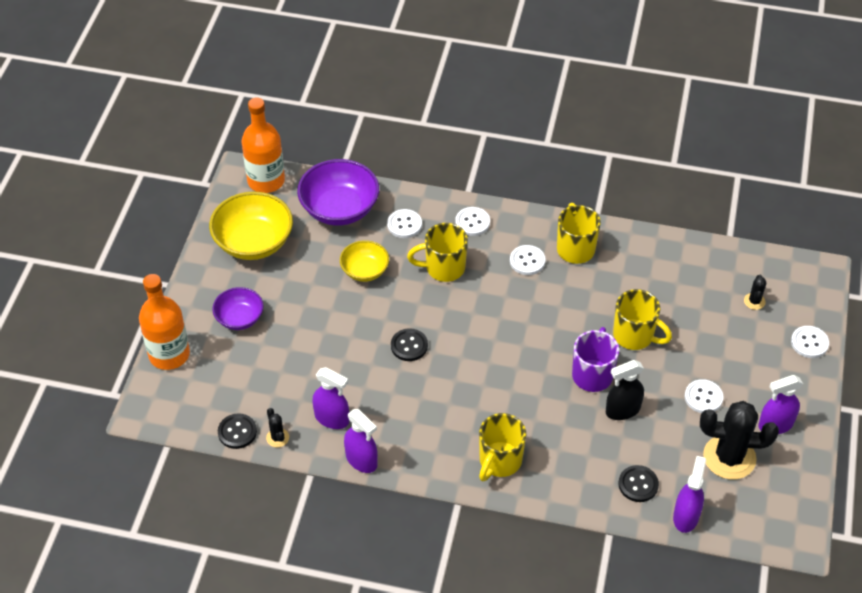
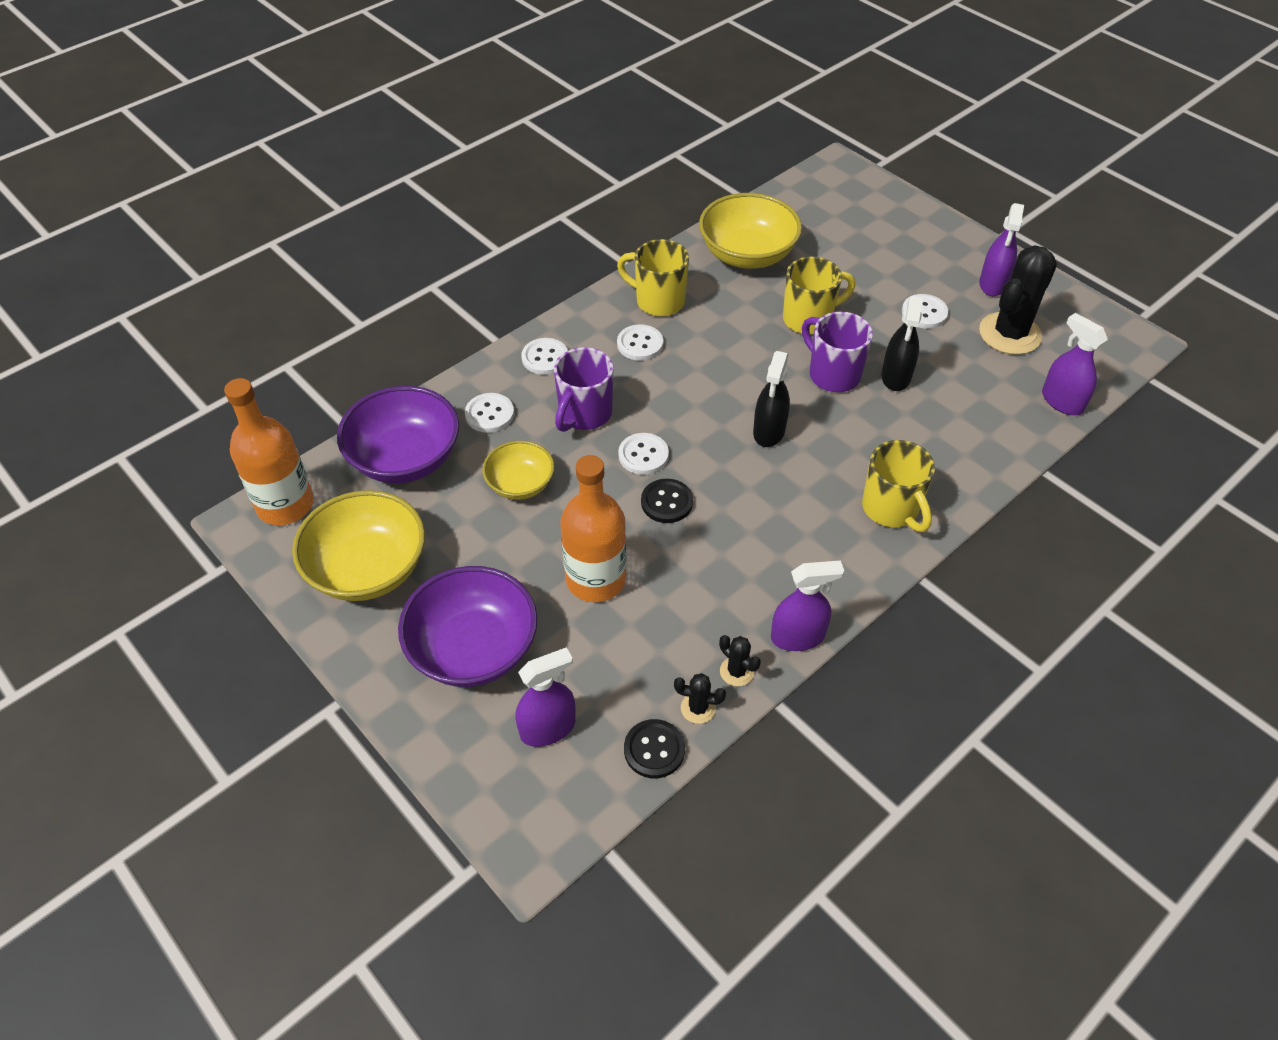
camera: 55 degrees left, 0 degrees up
orange bottle [139,274,190,370] -> orange bottle moved to [560,455,626,602]
purple bowl [212,287,264,330] -> purple bowl [398,566,537,687], size x1.70
purple spray bottle [312,367,349,429] -> purple spray bottle moved to [515,647,576,747]
yellow mug [407,223,468,282] -> purple mug [554,347,613,432]
black button [618,465,659,502] -> none
black cactus [744,275,766,310] -> black cactus moved to [719,635,761,687]
white button [791,326,829,358] -> white button moved to [618,433,669,475]
none -> yellow bowl [699,193,802,269]
none -> black spray bottle [753,351,790,447]

